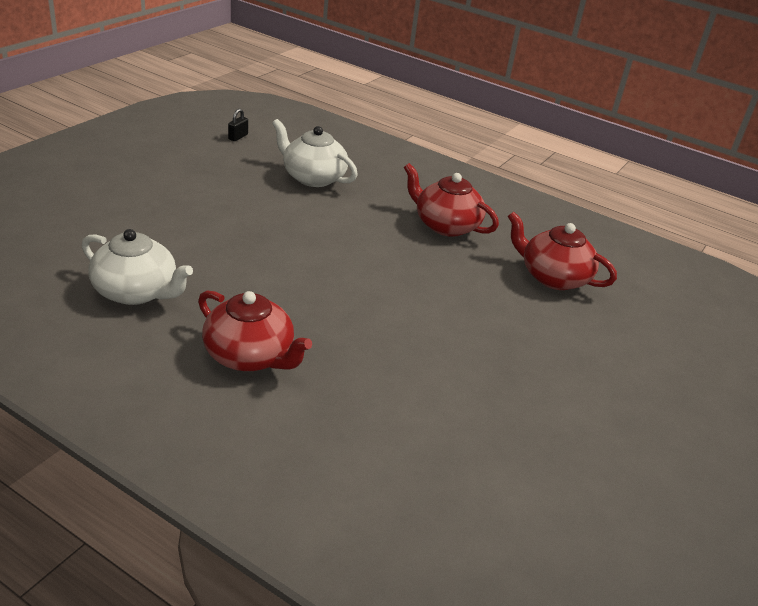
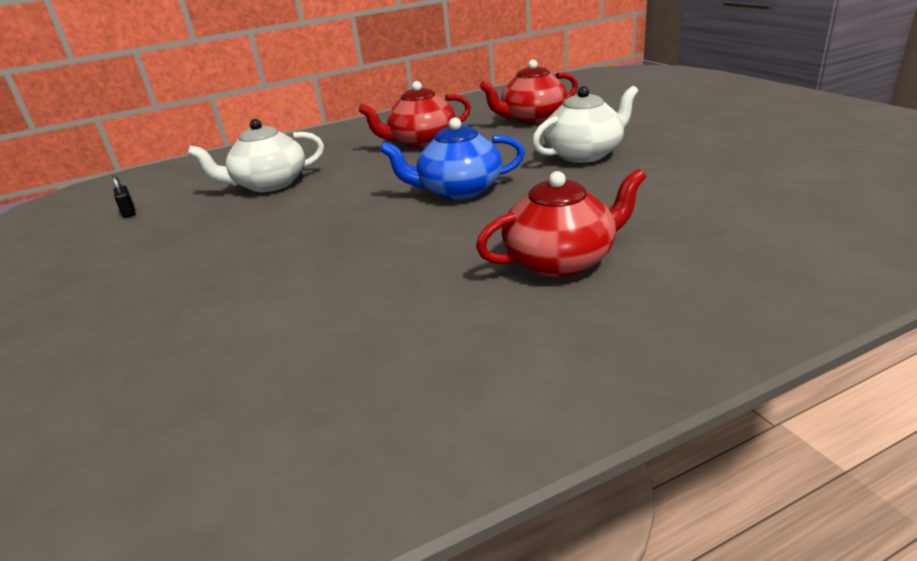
camera: 50 degrees left, 5 degrees down
white teapot [82,229,193,305] -> white teapot moved to [532,86,638,163]
none -> blue teapot [380,118,525,200]

